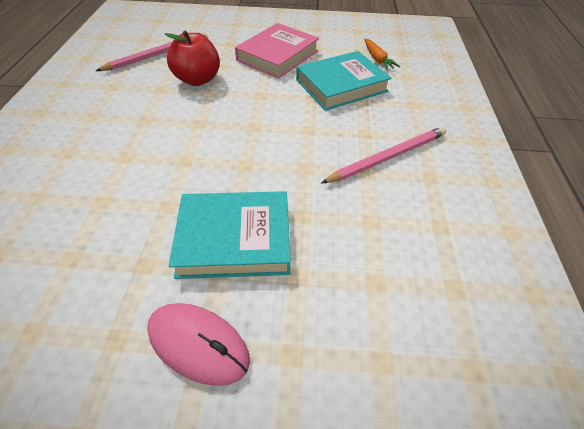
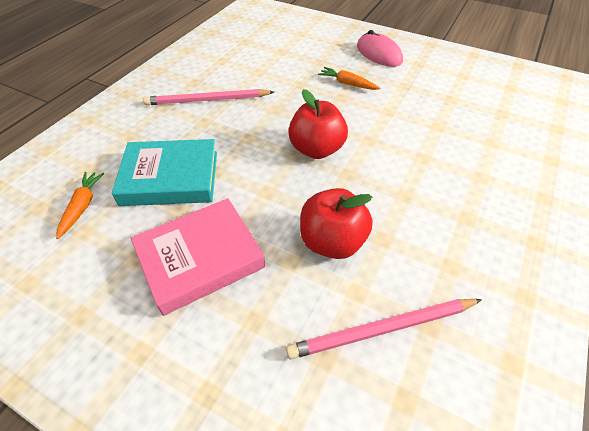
camera: 155 degrees left, 0 degrees up
turquoise book [169,191,291,279] -> orange carrot [318,67,380,90]
none -> red apple [288,89,348,159]

